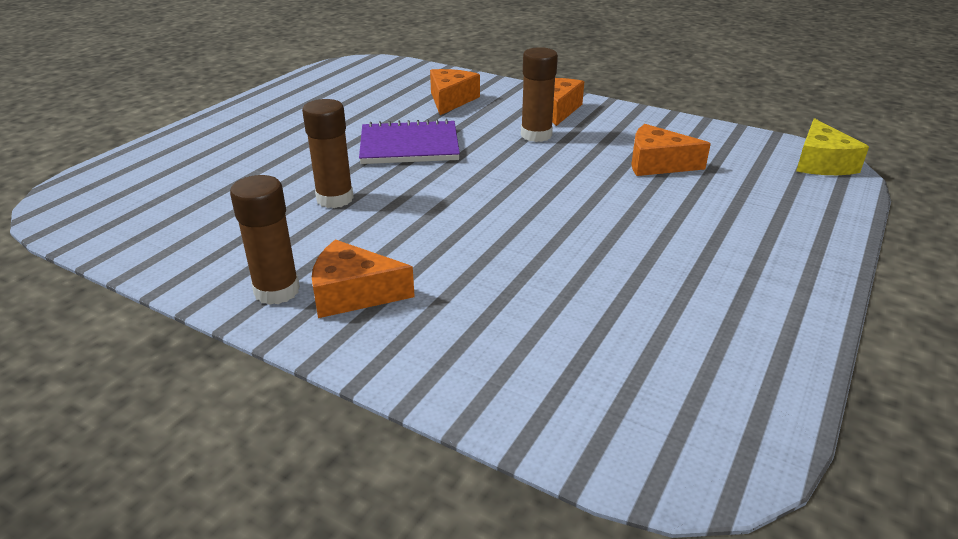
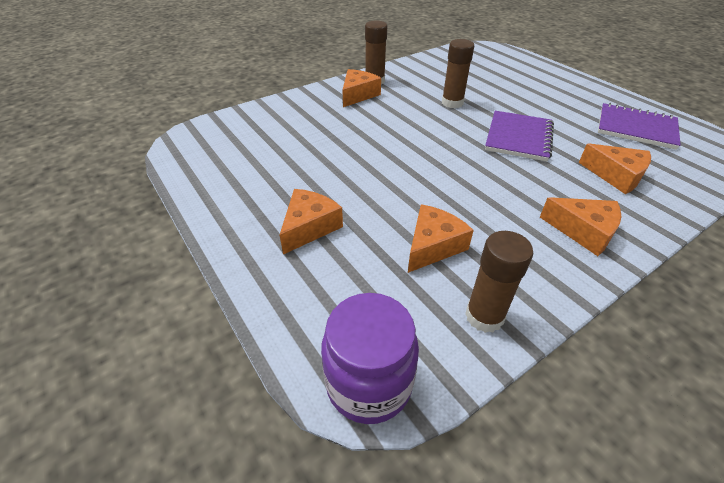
camera: 115 degrees right, 10 degrees up
brown glue stick [521,47,558,142] -> brown glue stick moved to [465,231,533,333]
yellow cheese [796,118,869,175] -> purple jar [321,293,419,424]
none -> orange cheese [280,189,343,255]
none -> purple notebook [598,103,681,150]

